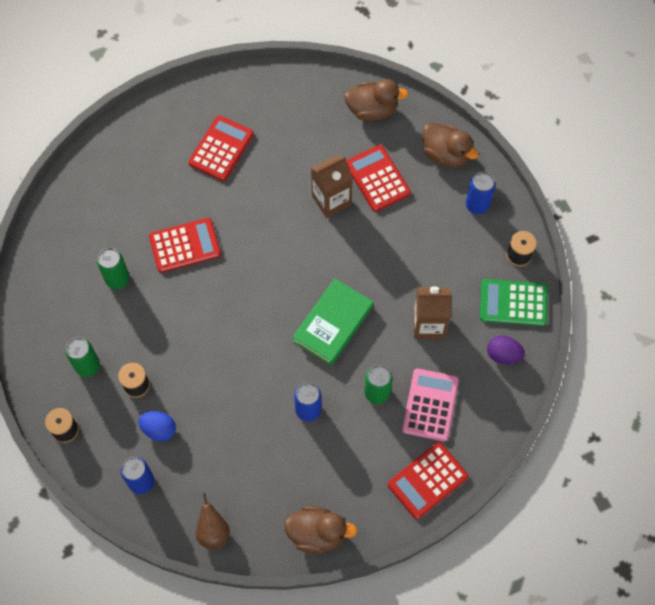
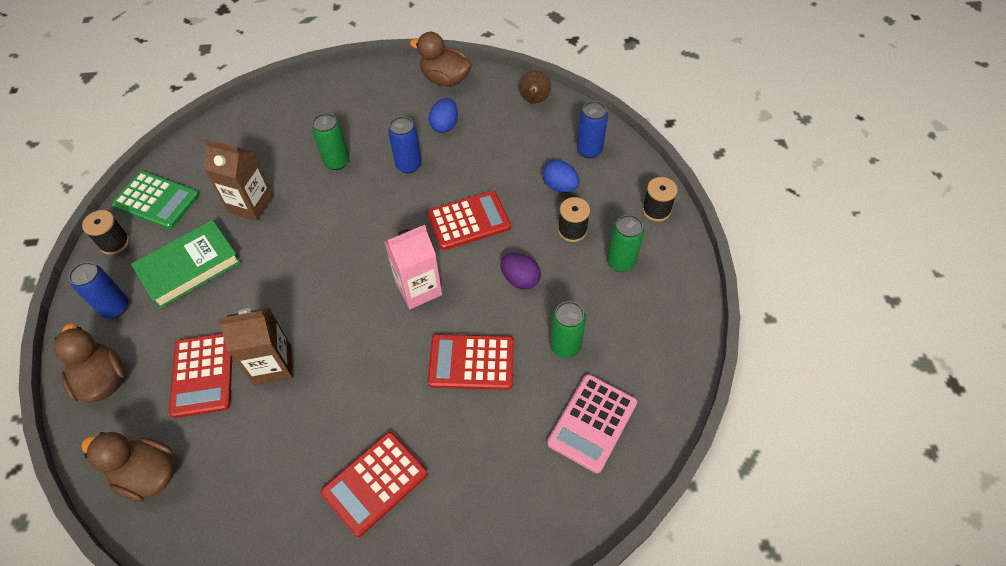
camera: 160 degrees left, 10 degrees down
green book [293,278,373,366] -> green book moved to [131,220,241,309]
red calculator [388,442,468,519] -> red calculator moved to [427,191,511,250]
pink calculator [402,368,459,442] -> pink calculator moved to [547,374,637,473]
purple egg [487,336,525,364] -> purple egg moved to [500,253,541,290]
none -> pink carton [384,225,442,309]
none -> blue egg [429,98,458,133]

